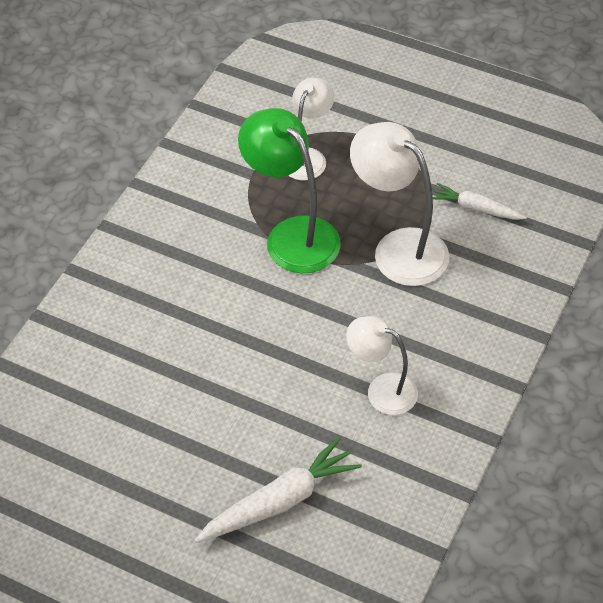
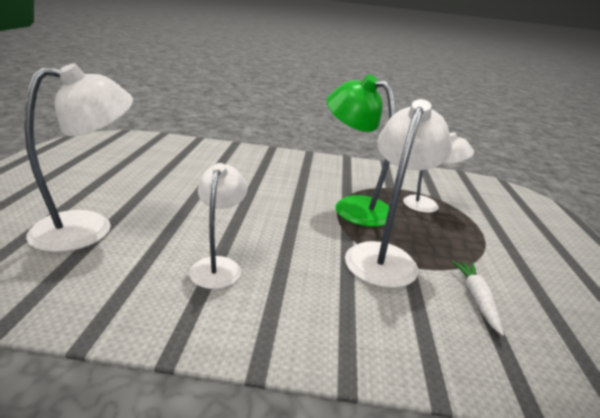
camera: 65 degrees right, 25 degrees down
white carrot [195,437,362,543] -> white lamp [24,63,133,252]
green lamp [238,108,341,273] -> green lamp turned 75 degrees counterclockwise [327,74,395,227]

